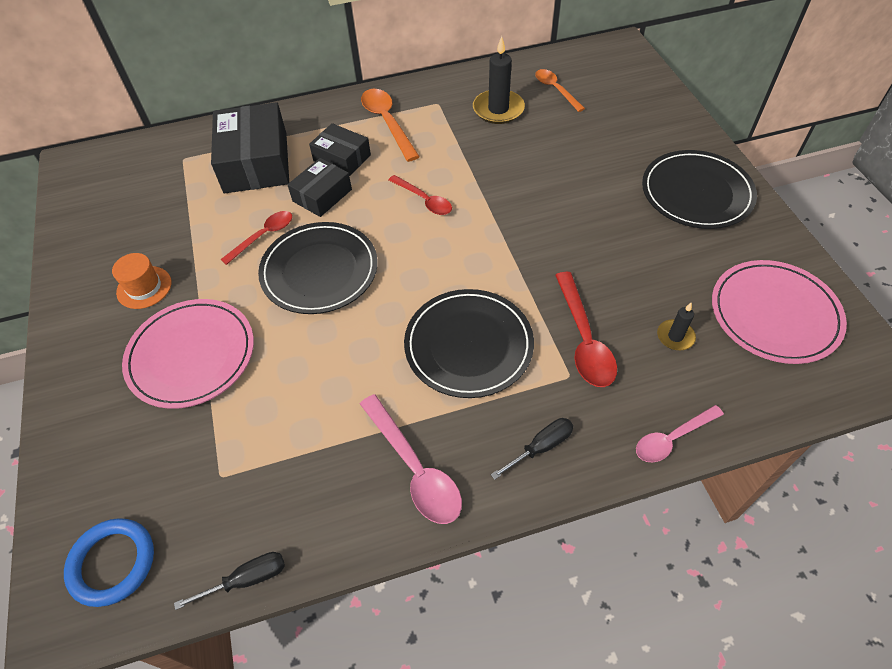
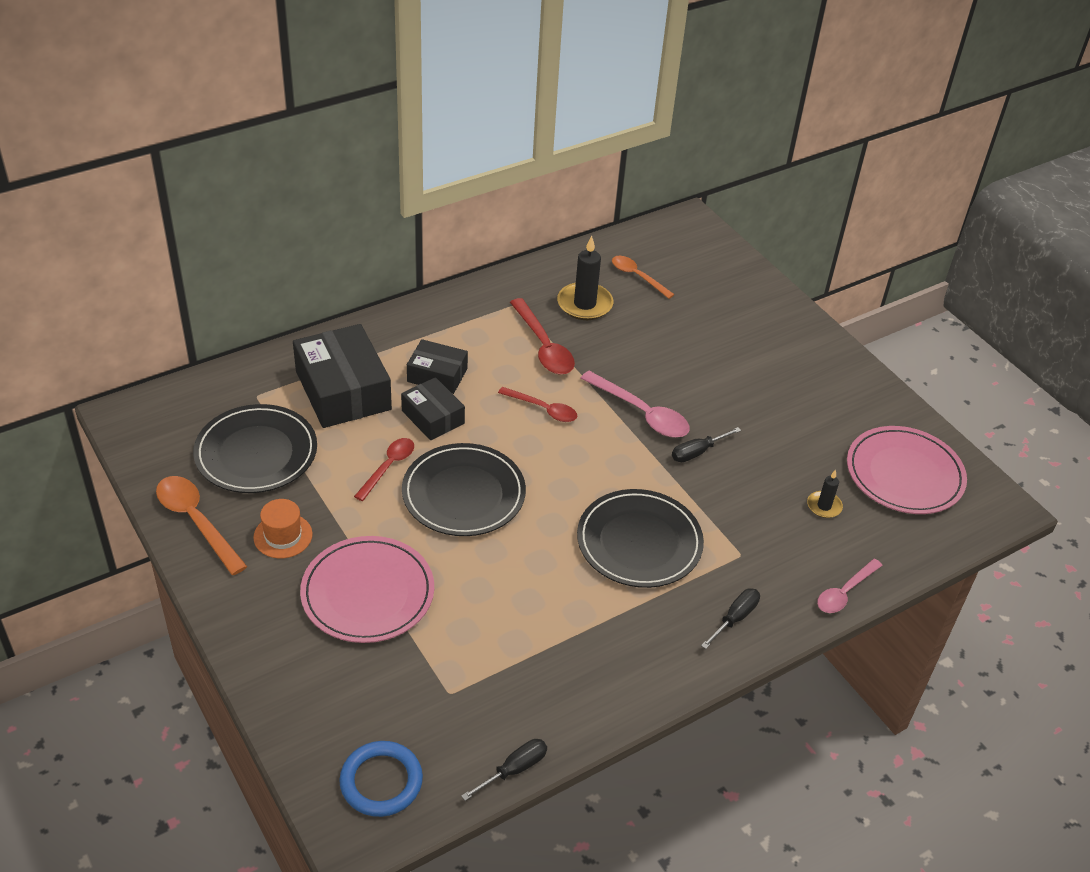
camera: 20 degrees left, 10 degrees down
black box [287,158,352,217] -> black box turned 60 degrees counterclockwise [401,377,465,440]
pink spoon [360,394,462,524] -> pink spoon moved to [580,371,690,438]
orange spoon [361,89,420,162] -> orange spoon moved to [156,476,248,575]
red spoon [555,272,617,387] -> red spoon moved to [510,298,575,375]
black plate [642,150,757,229] -> black plate moved to [193,404,317,493]
none -> black screwdriver [672,427,741,462]

